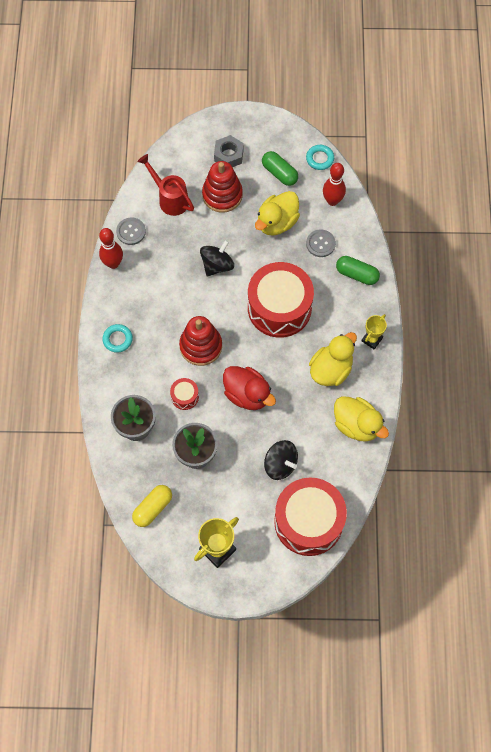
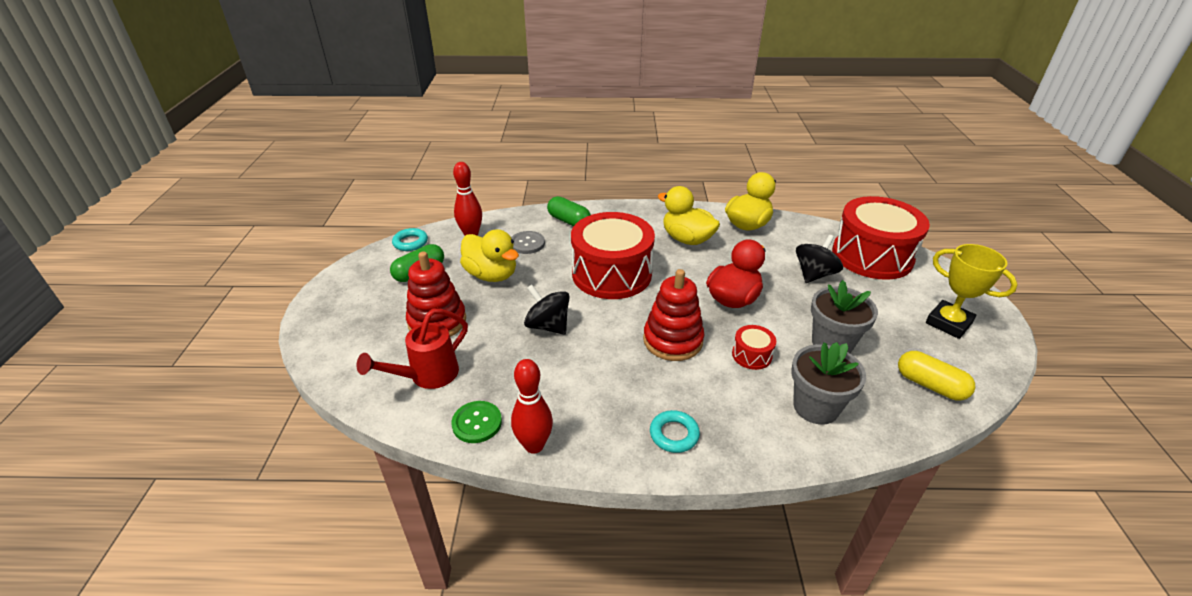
camera: 90 degrees left, 30 degrees down
grey button [116,217,146,245] -> green button [452,401,502,443]
grey nut [214,135,244,167] -> none
green capsule [336,256,380,285] -> green capsule turned 75 degrees counterclockwise [547,196,591,226]
yellow trophy [362,314,387,349] -> none

